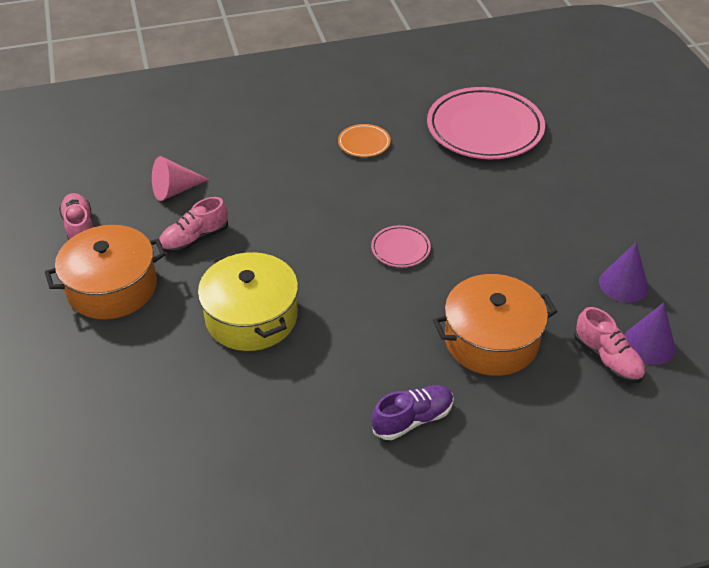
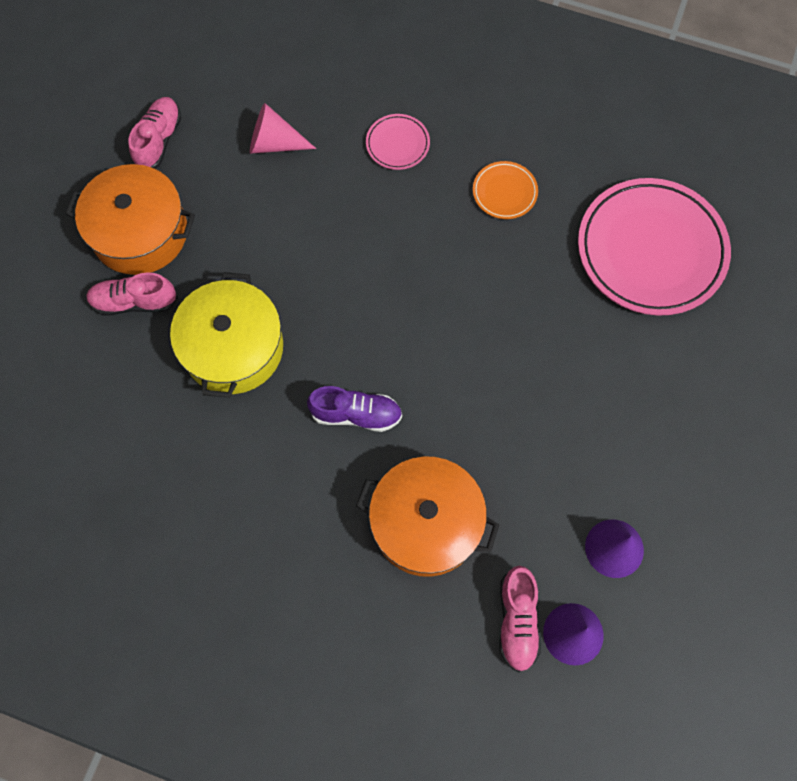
camera: 35 degrees right, 25 degrees up
pink shoe [159,197,228,253] -> pink shoe moved to [86,272,178,316]
pink plate [371,225,431,267] -> pink plate moved to [366,114,430,170]
purple shoe [372,385,454,440] -> purple shoe moved to [307,386,402,432]

